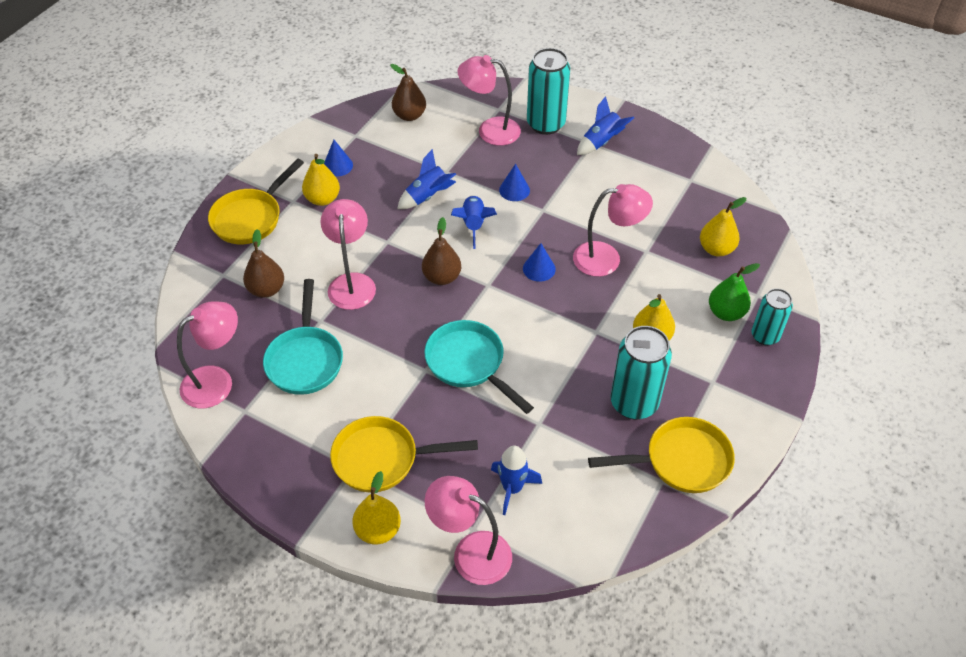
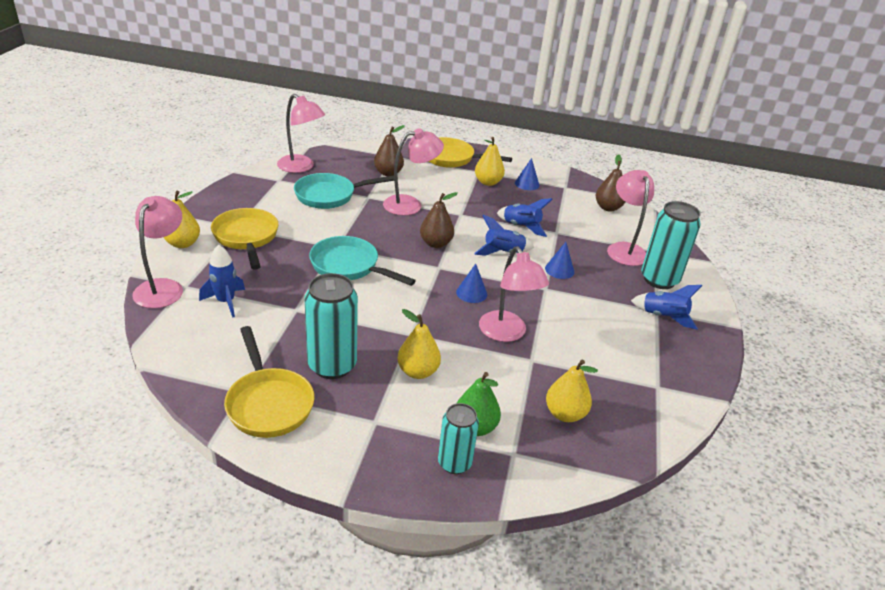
camera: 70 degrees right, 15 degrees down
turquoise pan [424,320,534,414] -> turquoise pan turned 90 degrees counterclockwise [309,236,416,286]

